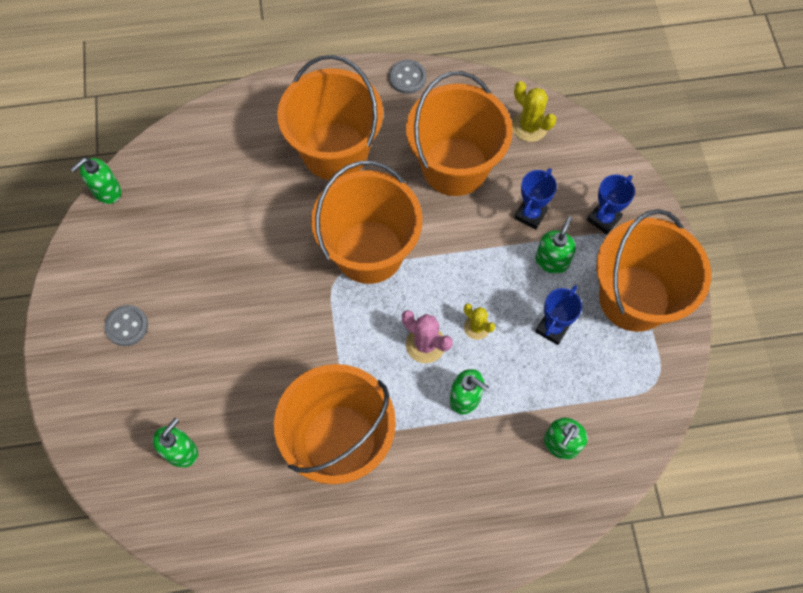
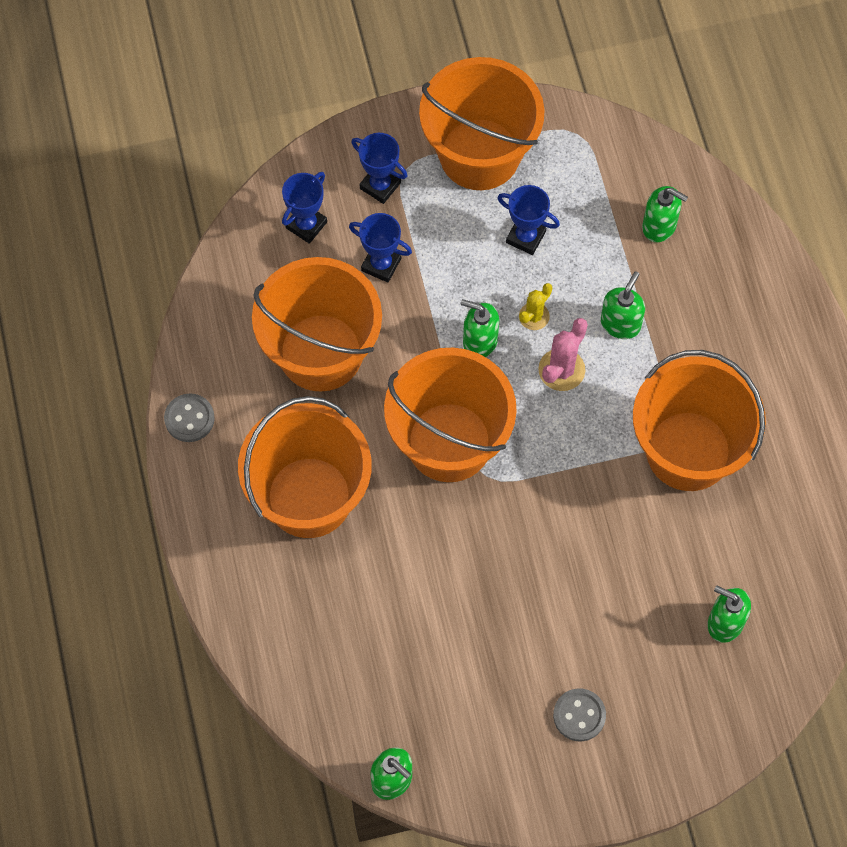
camera: 95 degrees left, 0 degrees up
yellow cactus [512,81,556,142] -> none
green soap dispenser [536,216,576,274] -> green soap dispenser moved to [461,299,499,357]
none -> blue trophy [282,172,327,244]

